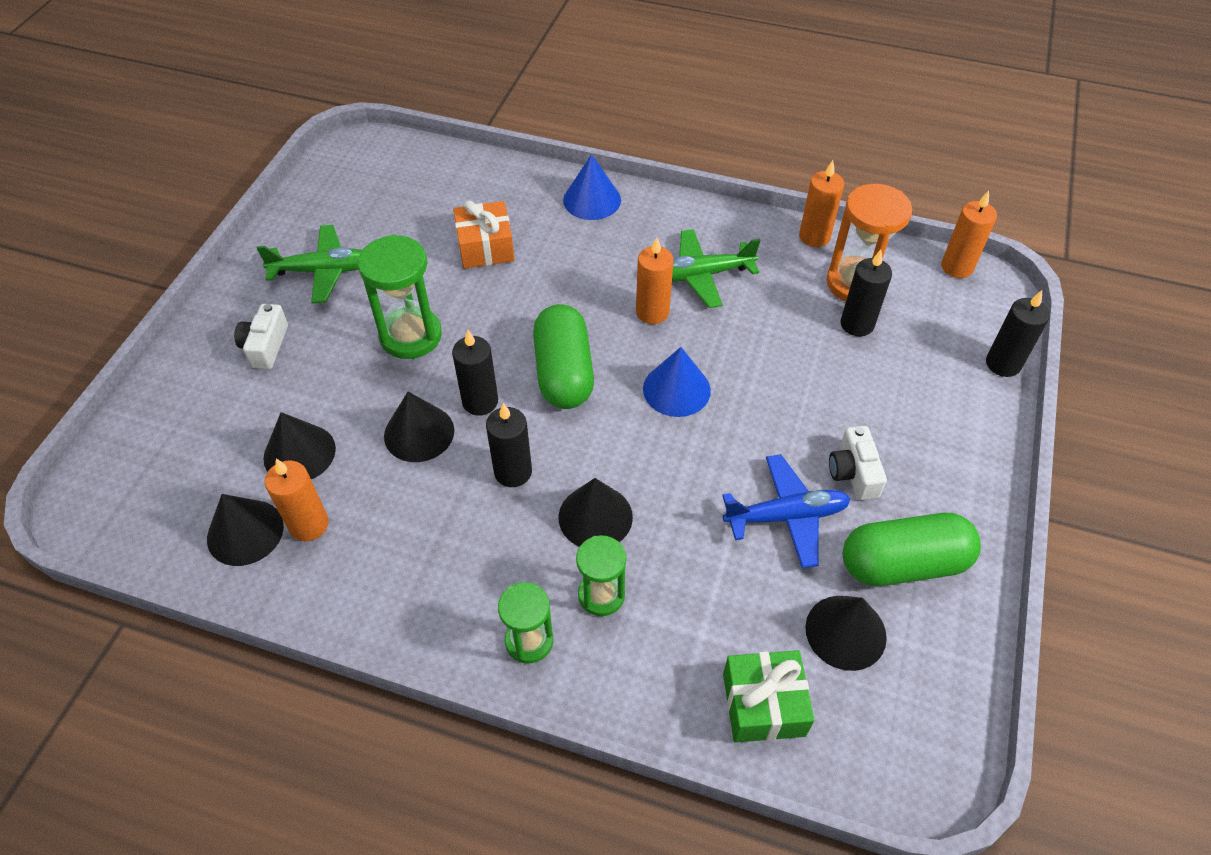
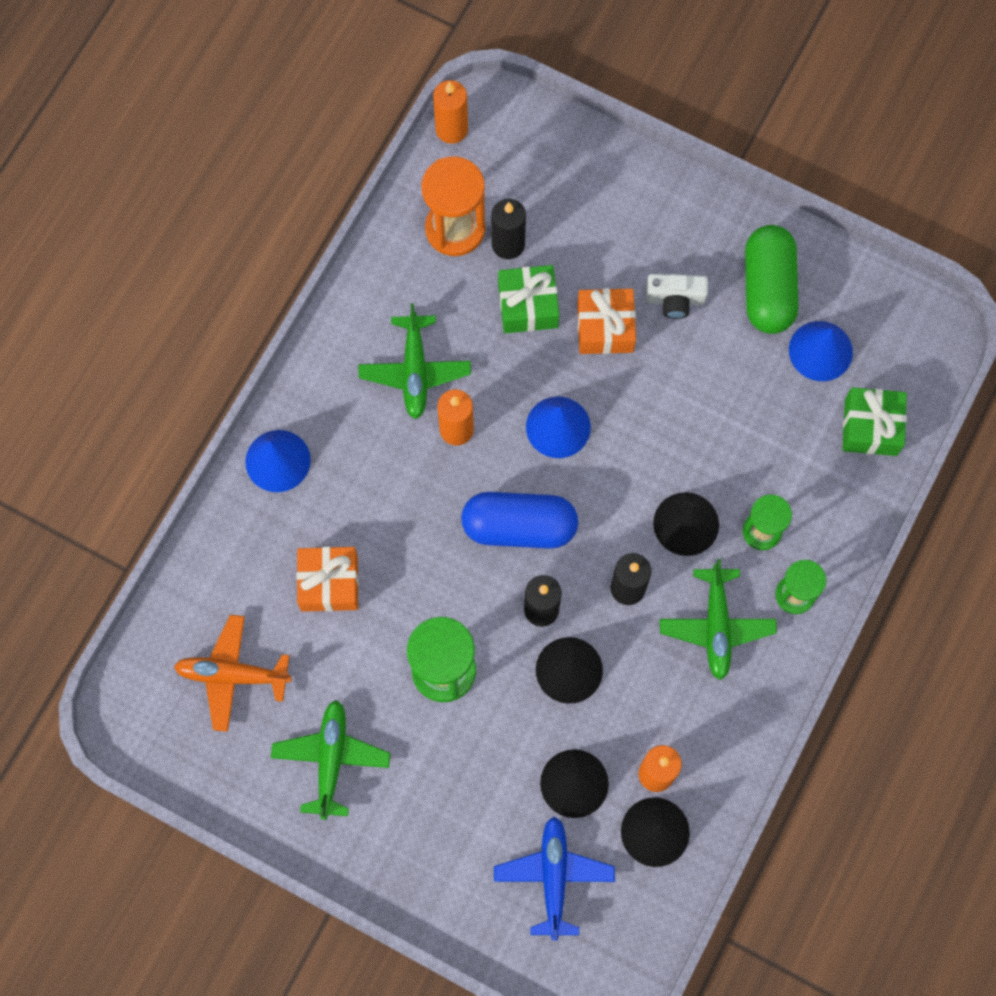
camera: 80 degrees left, 20 degrees up
white camera [234,304,288,369] -> none
green capsule [533,304,594,409] -> blue capsule [461,492,578,549]
blue plane [722,454,850,568] -> blue plane moved to [494,816,615,940]
orange candle [799,160,844,247] -> none
black cone [805,596,887,671] -> blue cone [789,321,853,381]
black candle [986,290,1050,377] -> none
none -> orange plane [174,615,292,732]
none -> green gift [498,265,559,333]
none -> orange gift [577,288,636,354]
none -> green plane [660,559,777,680]

